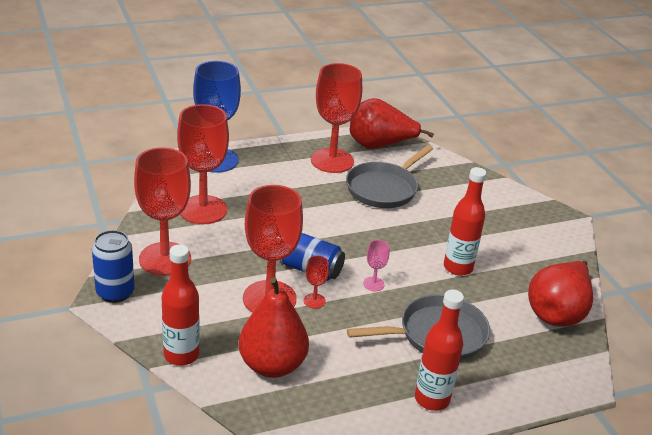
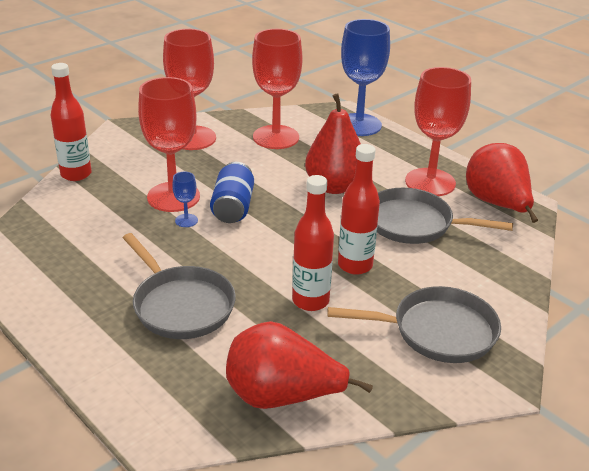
camera: 70 degrees right, 0 degrees up
blue can [92,230,135,303] -> none
red pear [239,277,309,378] -> red pear moved to [305,93,361,194]
red goblet [304,256,329,309] -> blue goblet [172,172,198,227]
pink goblet [363,240,389,291] -> none
red bottle [415,289,464,411] -> red bottle moved to [338,144,380,275]
none -> grey pan [327,286,501,363]

